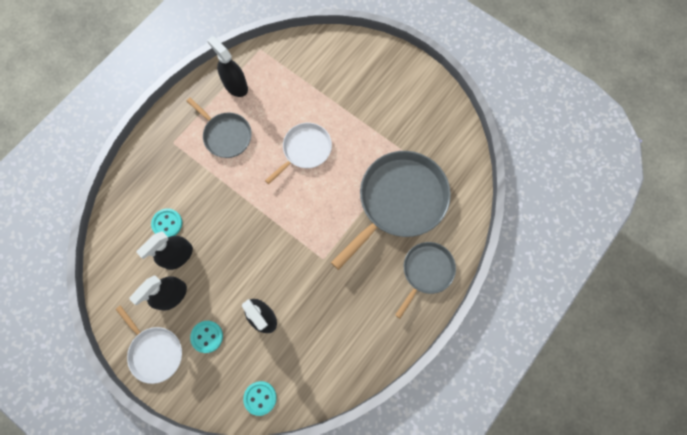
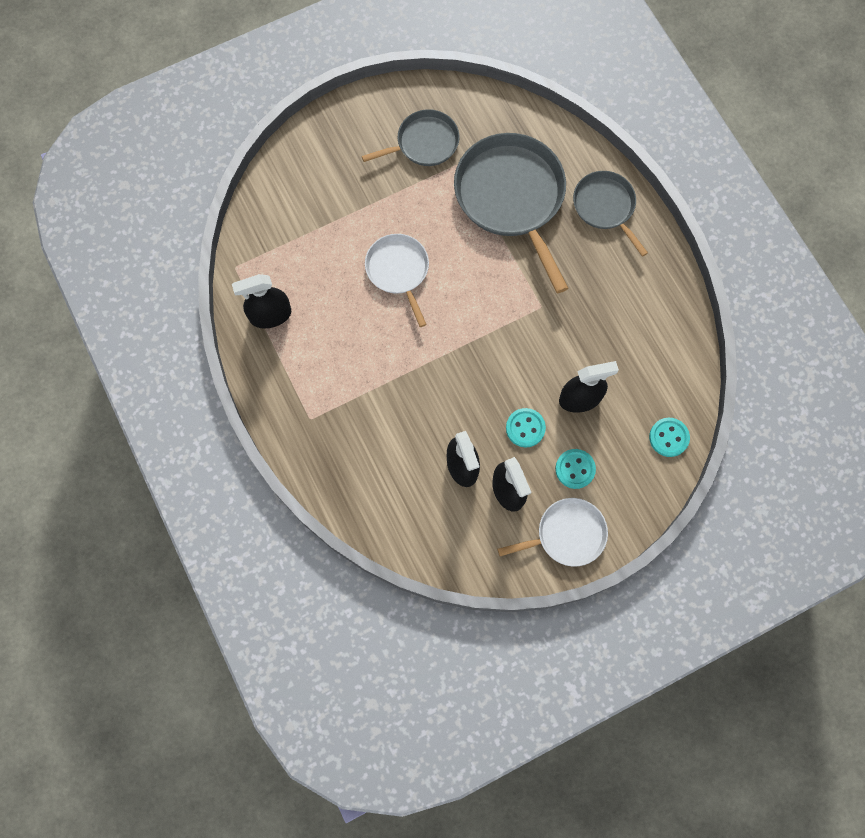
camera: 65 degrees left, 0 degrees up
turquoise button [151,208,182,237] -> turquoise button moved to [506,408,546,448]
grey pan [187,98,252,158] -> grey pan moved to [362,109,460,166]

